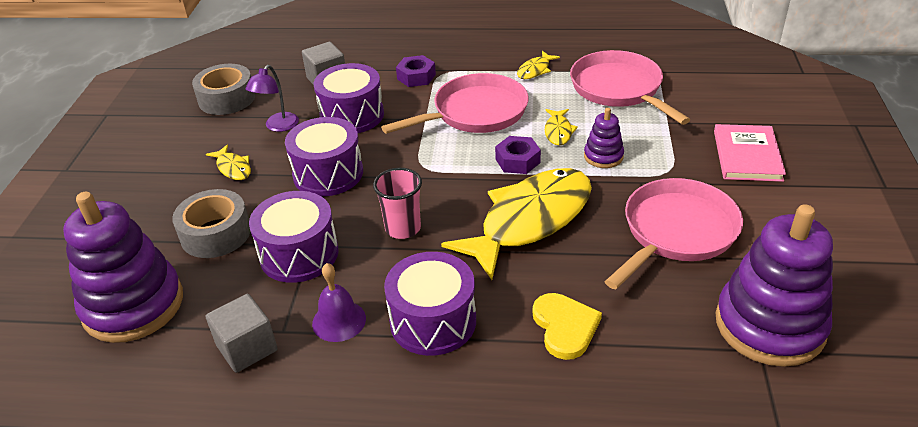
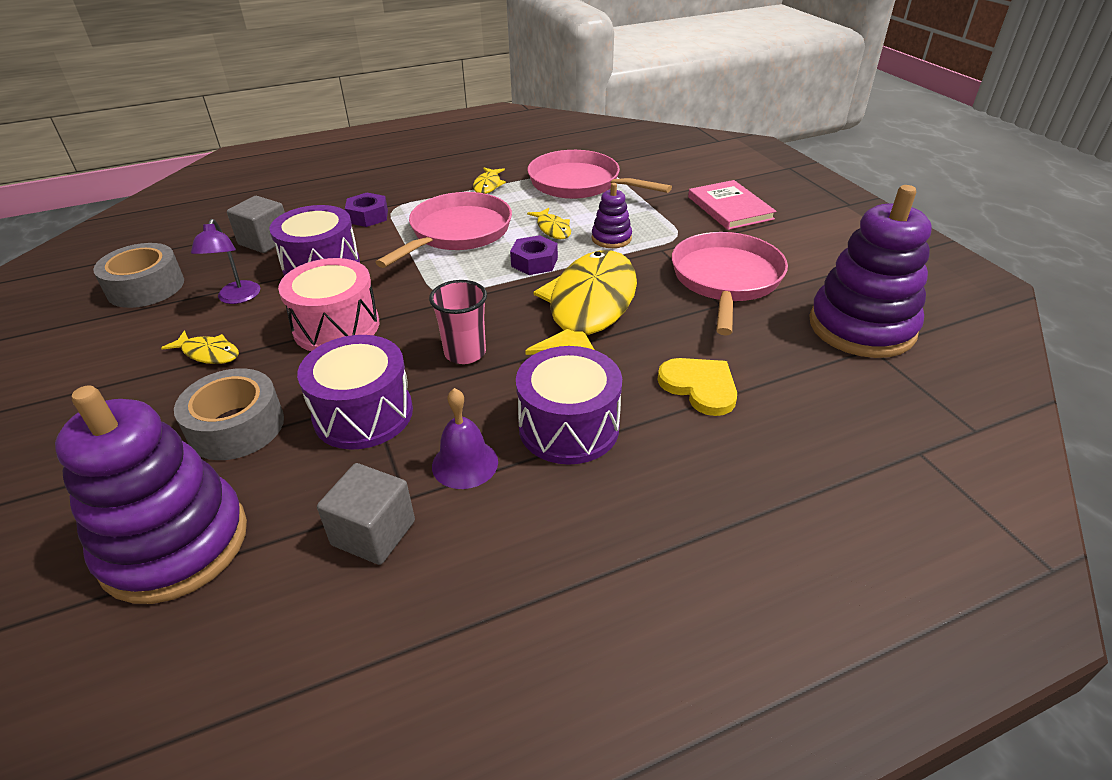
camera: 30 degrees left, 0 degrees up
purple drum [285,117,363,197] -> pink drum [278,258,379,351]

